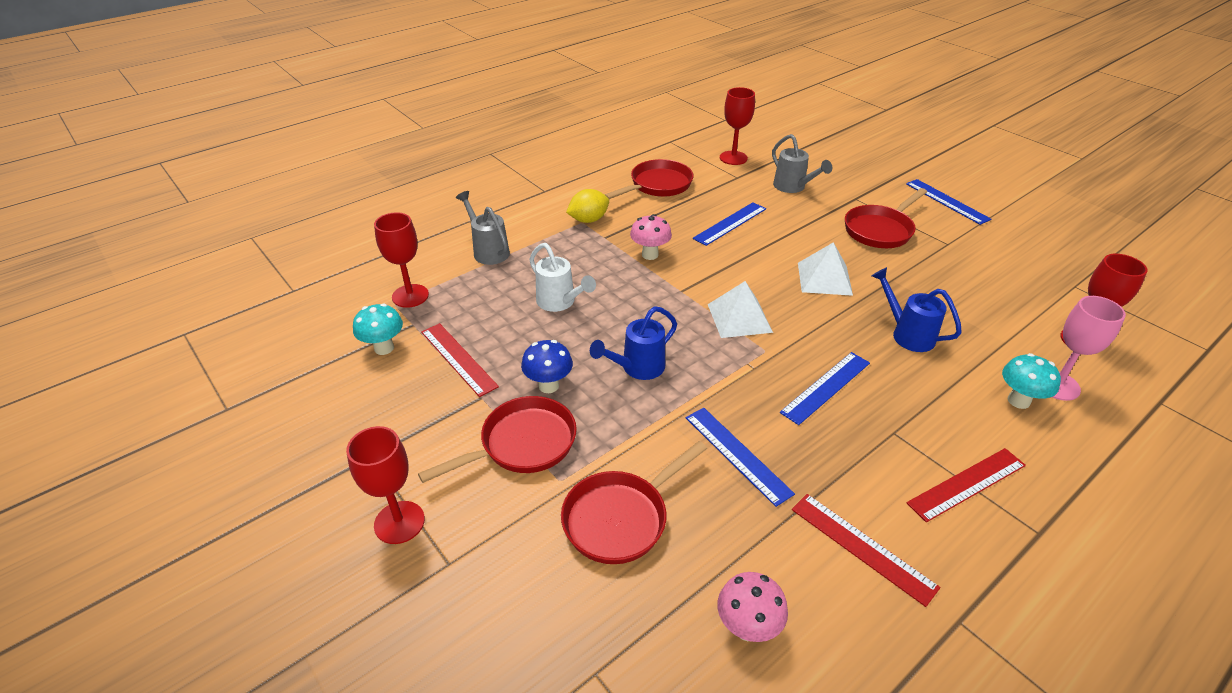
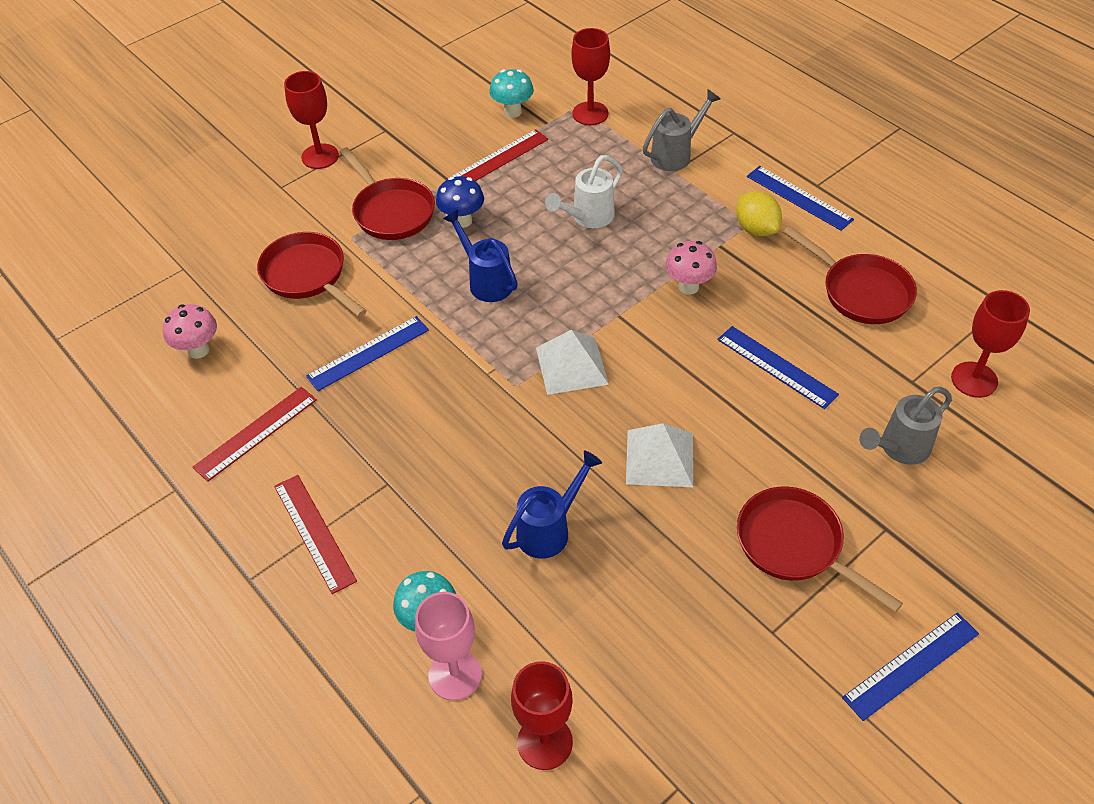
camera: 90 degrees right, 10 degrees up
blue ruler [780,352,870,425] -> blue ruler moved to [747,166,854,231]

